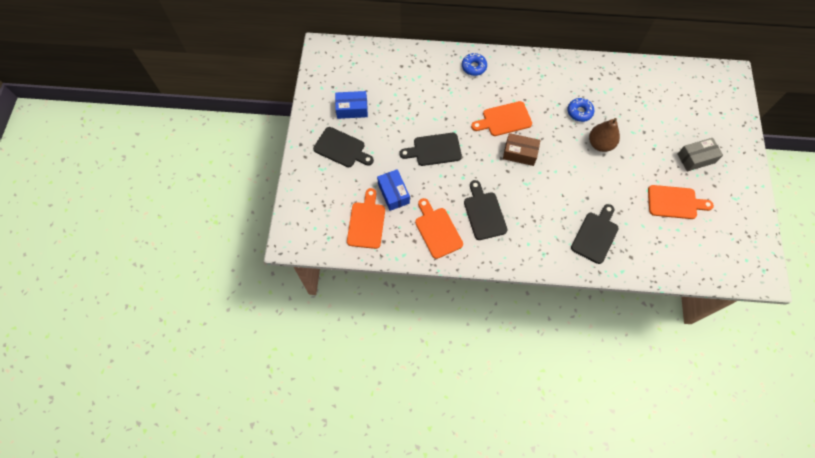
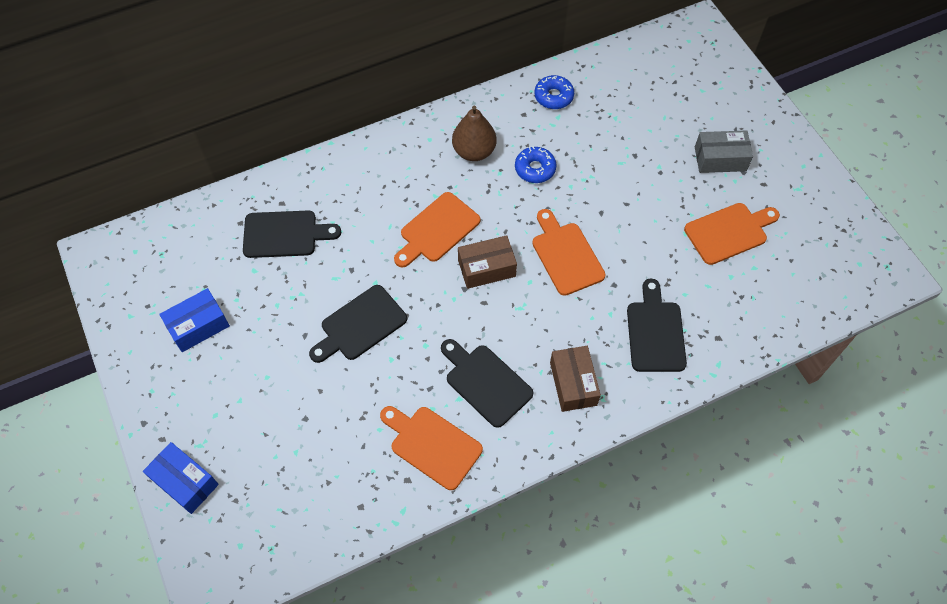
camera: 30 degrees left, 5 degrees down
black cutting board [313,127,374,167] -> black cutting board moved to [243,210,341,258]
orange cutting board [347,188,385,249] -> orange cutting board moved to [532,209,606,296]
blue box [377,169,410,211] -> blue box moved to [143,442,219,514]
blue donut [462,53,487,76] -> blue donut moved to [535,75,574,109]
brown pear [589,118,620,152] -> brown pear moved to [452,106,496,161]
grey box [678,138,723,172] -> grey box turned 45 degrees clockwise [695,131,753,173]
none -> brown box [550,346,601,412]

